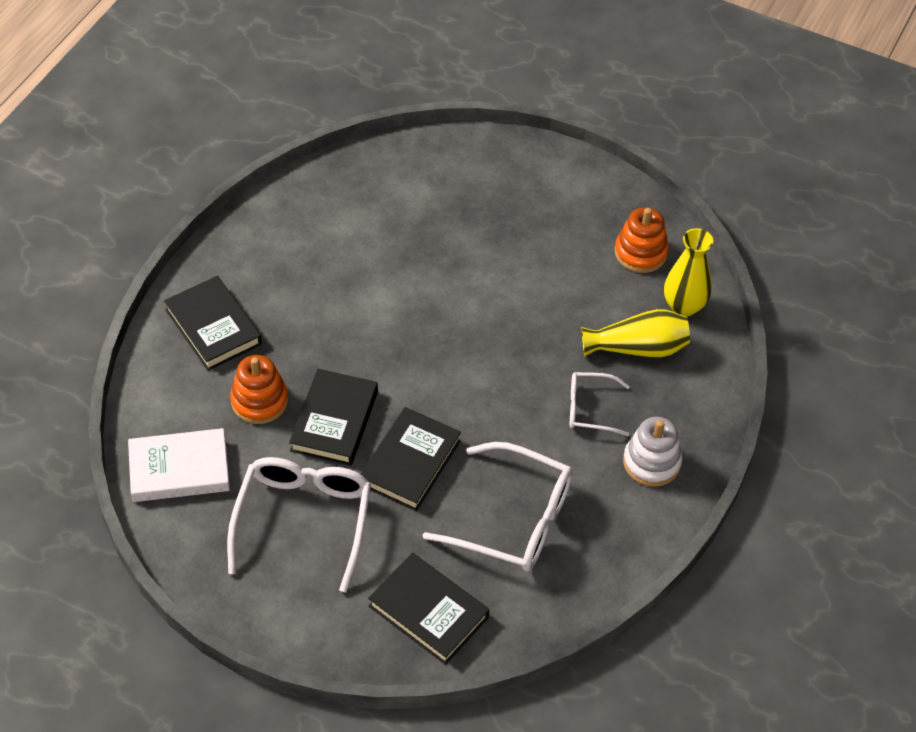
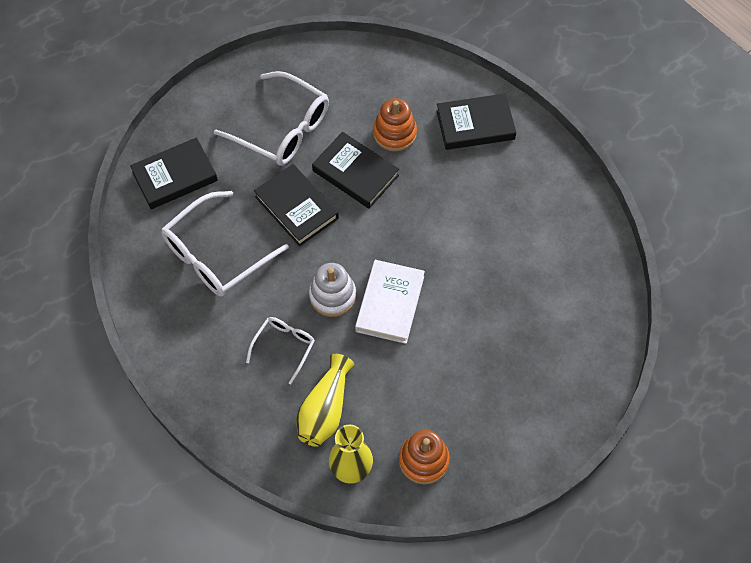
camera: 115 degrees right, 10 degrees up
white book [128,428,230,502] -> white book moved to [355,260,425,344]
white stacking toy [623,417,682,487] -> white stacking toy moved to [309,263,356,317]

